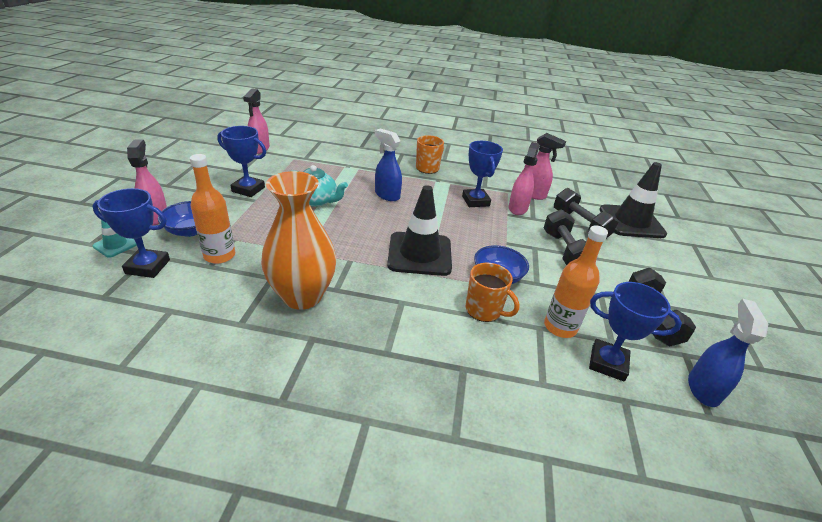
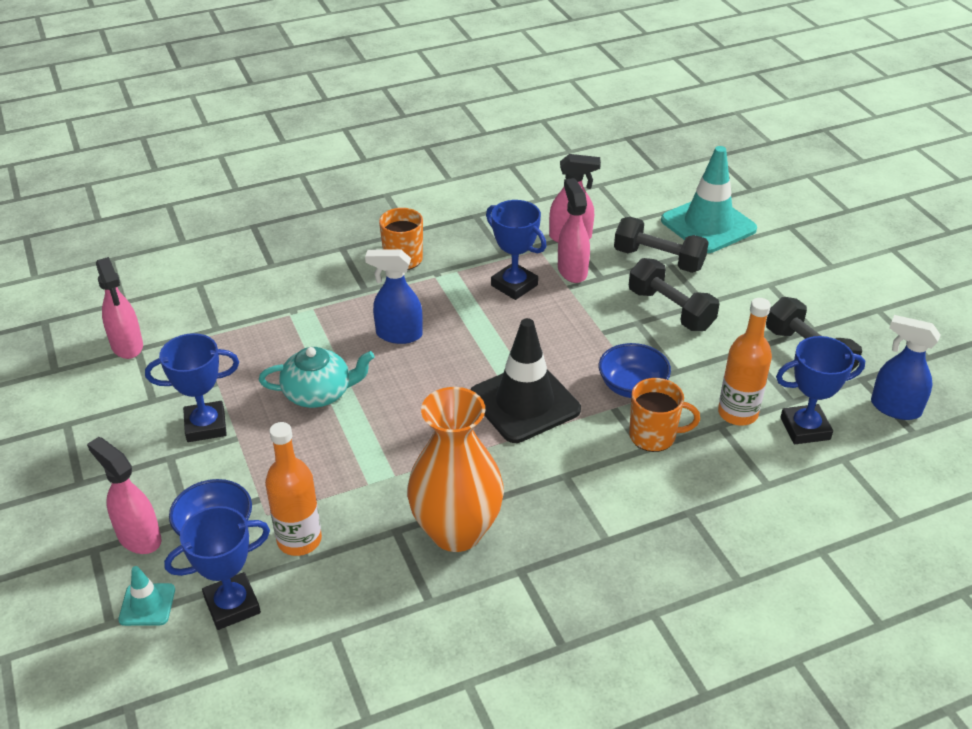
camera: 30 degrees left, 5 degrees up
black traffic cone [599,162,667,238] -> turquoise traffic cone [661,146,757,253]
blue spray bottle [688,299,768,407] -> blue spray bottle turned 45 degrees counterclockwise [871,315,941,420]

